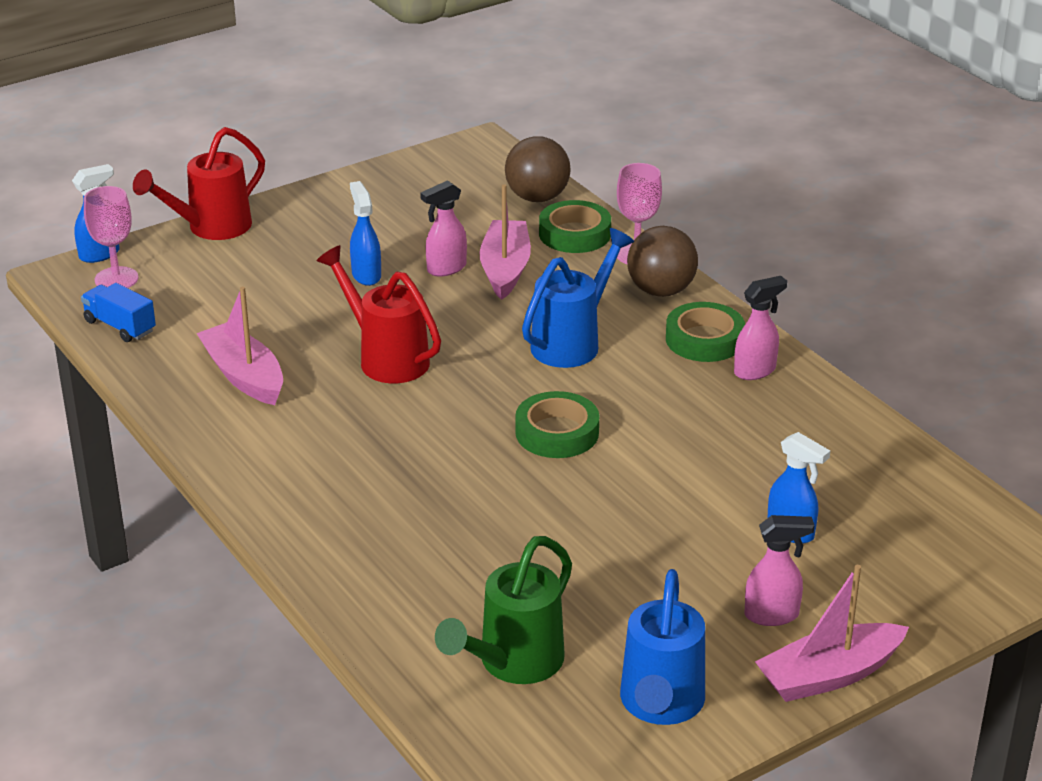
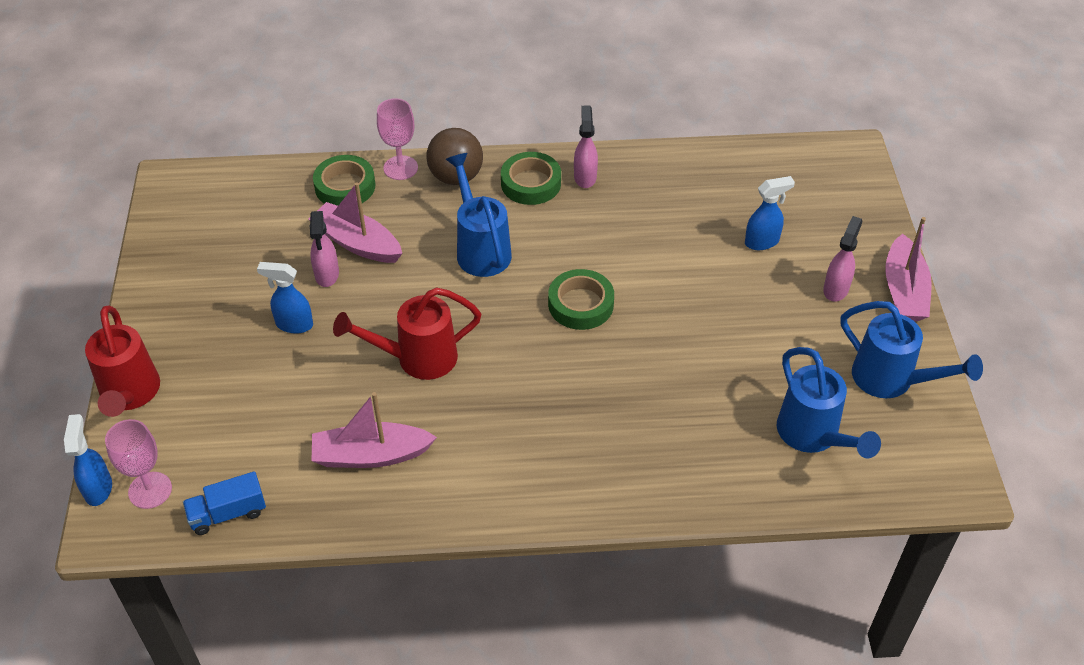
camera: 60 degrees left, 15 degrees up
green watering can [435,536,572,684] -> blue watering can [777,347,881,459]
brown ball [505,136,571,202] -> none

